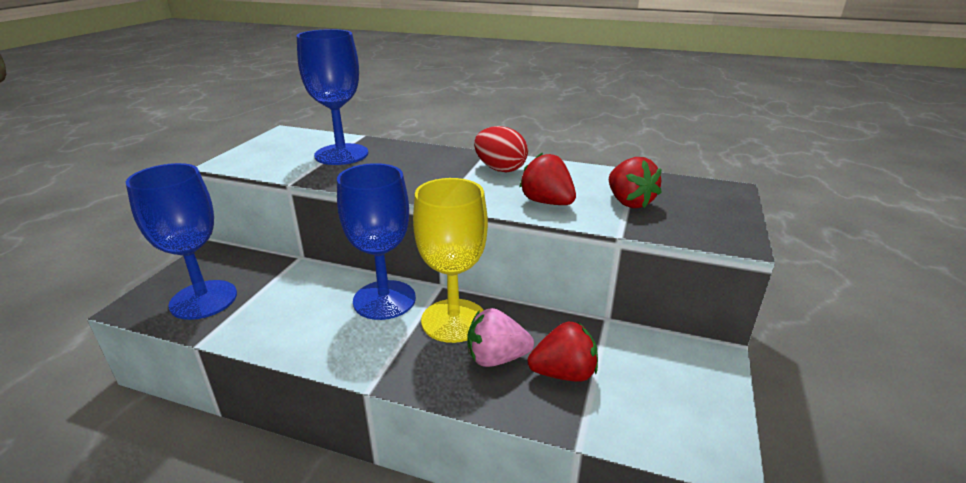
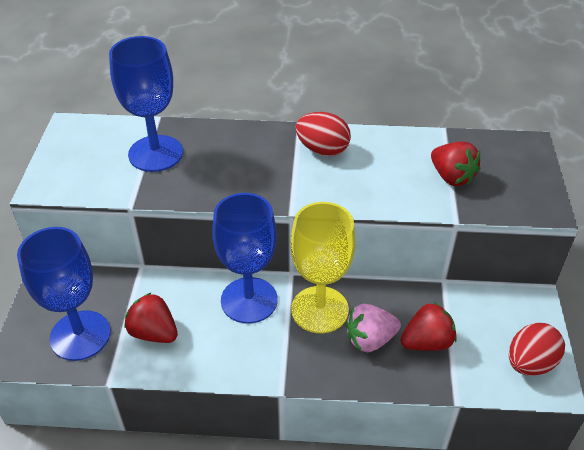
camera: 15 degrees left, 15 degrees up
red strawberry [519,153,576,205] -> red strawberry moved to [125,292,178,343]
none -> red egg [509,323,565,376]

